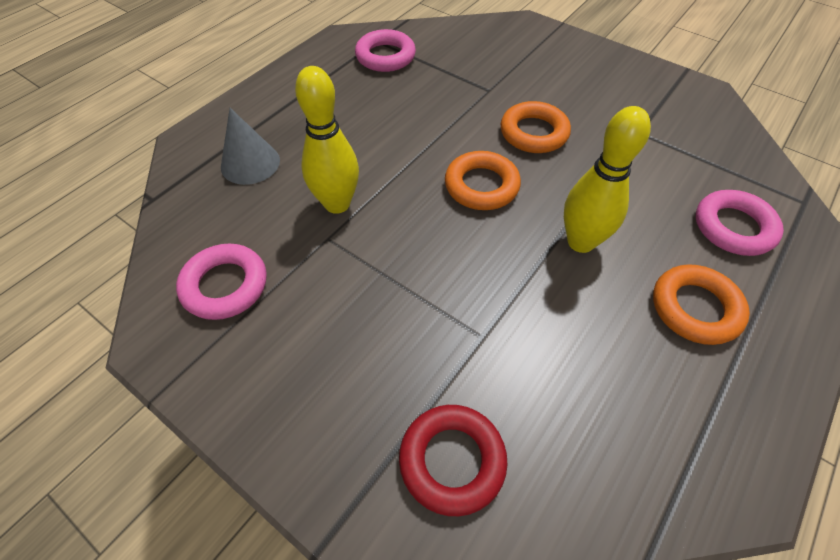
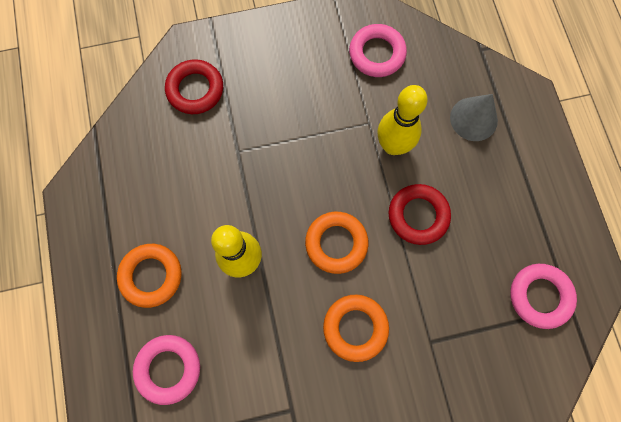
camera: 130 degrees right, 20 degrees up
none -> red ring [389,184,451,245]

